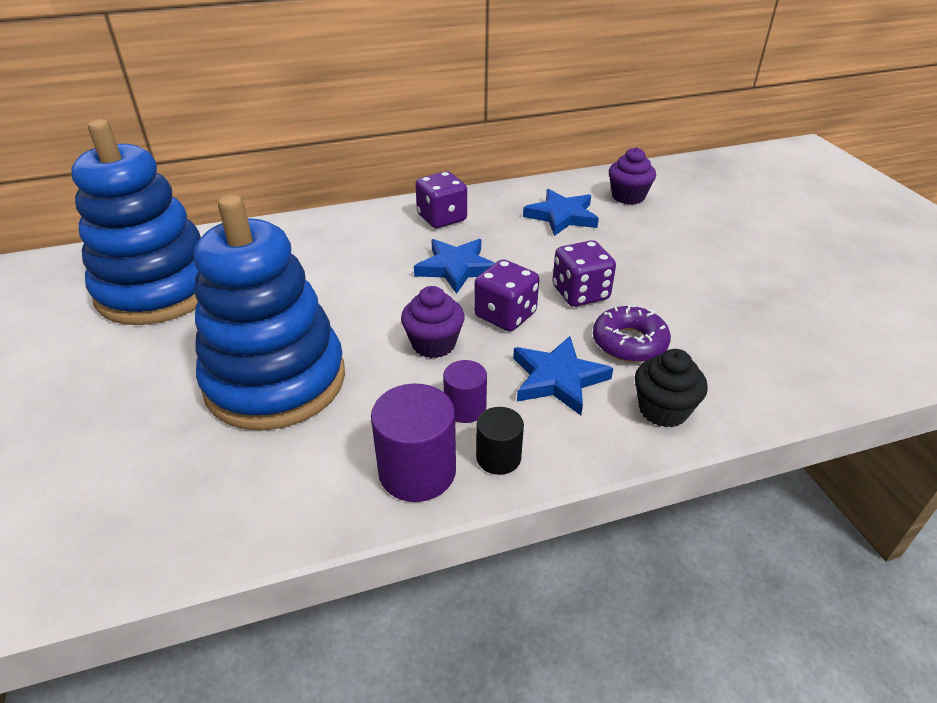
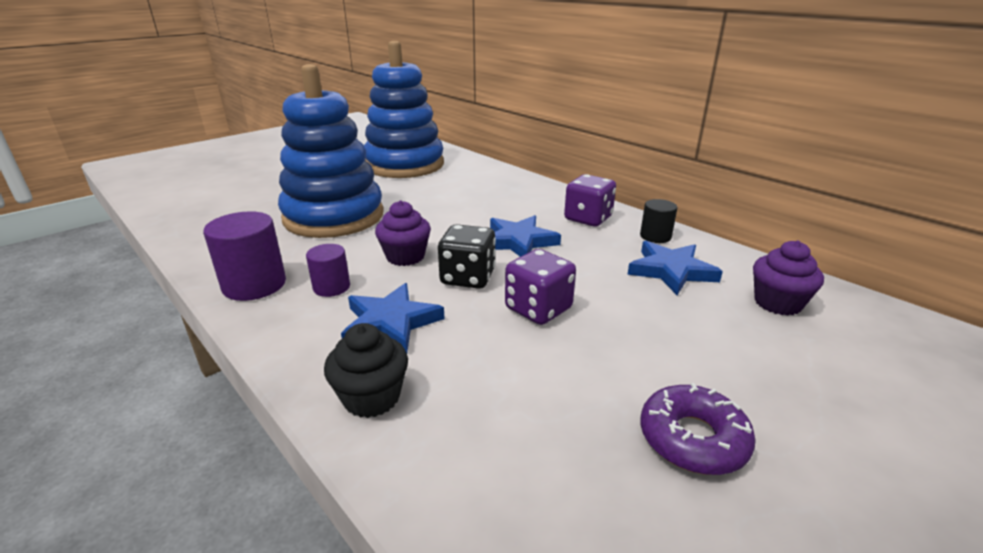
camera: 65 degrees right, 10 degrees down
purple dice [474,259,539,331] -> black dice [438,224,496,289]
black cylinder [476,407,524,475] -> black cylinder moved to [640,199,678,243]
purple donut [593,305,671,362] -> purple donut moved to [641,383,756,475]

